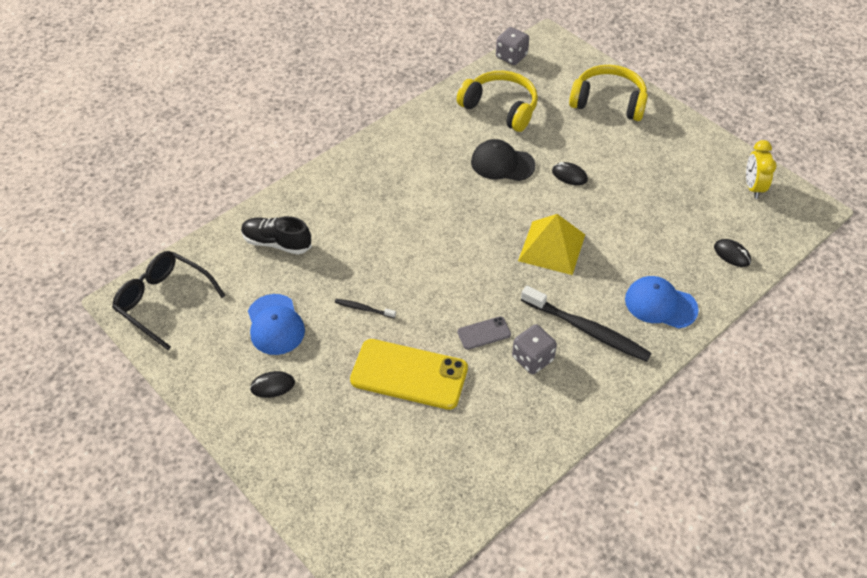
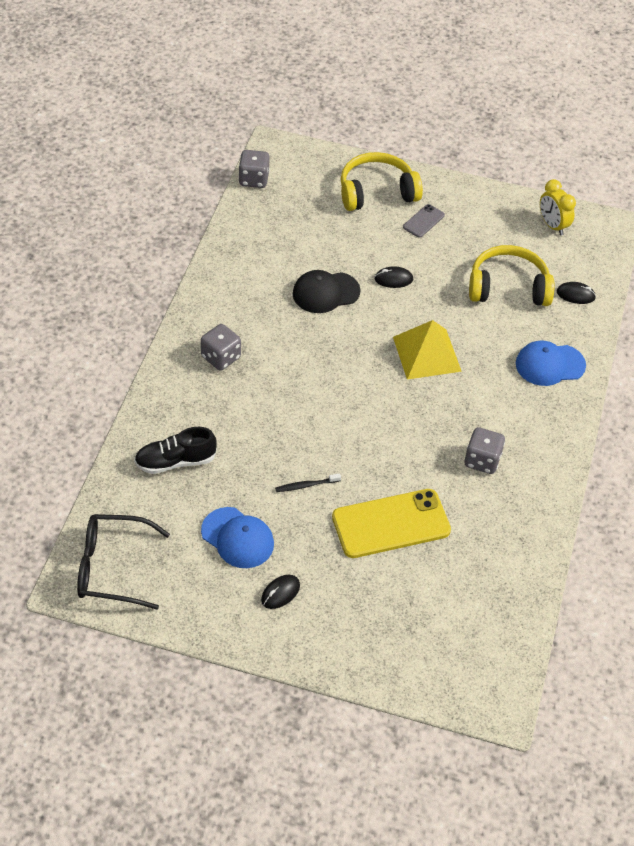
camera: 35 degrees left, 0 degrees up
yellow headphones [457,71,538,132] -> yellow headphones moved to [469,245,555,306]
grey phone [457,316,511,350] -> grey phone moved to [403,204,445,238]
black toothbrush [521,286,652,362] -> none
none -> grey dice [201,324,241,370]

